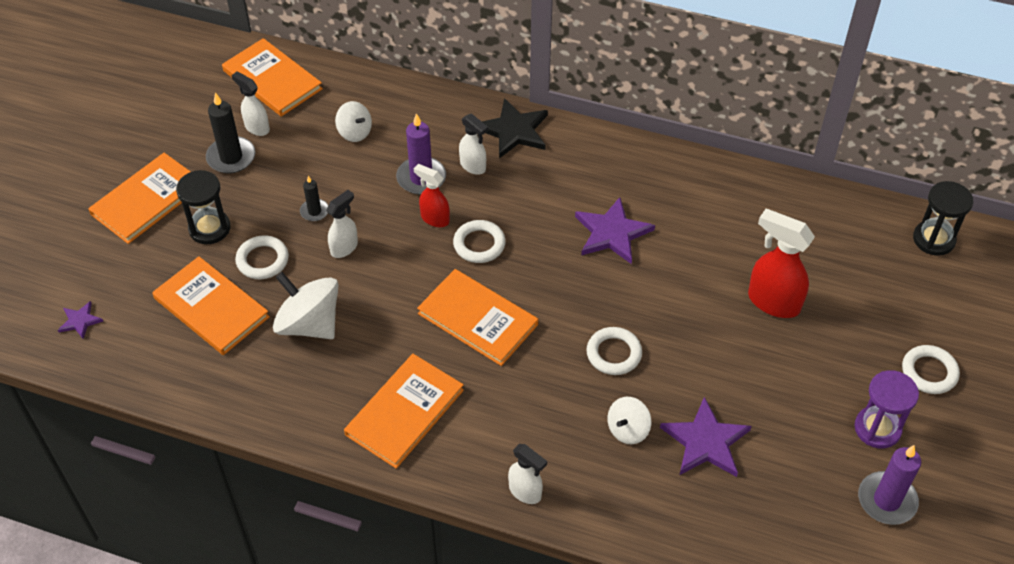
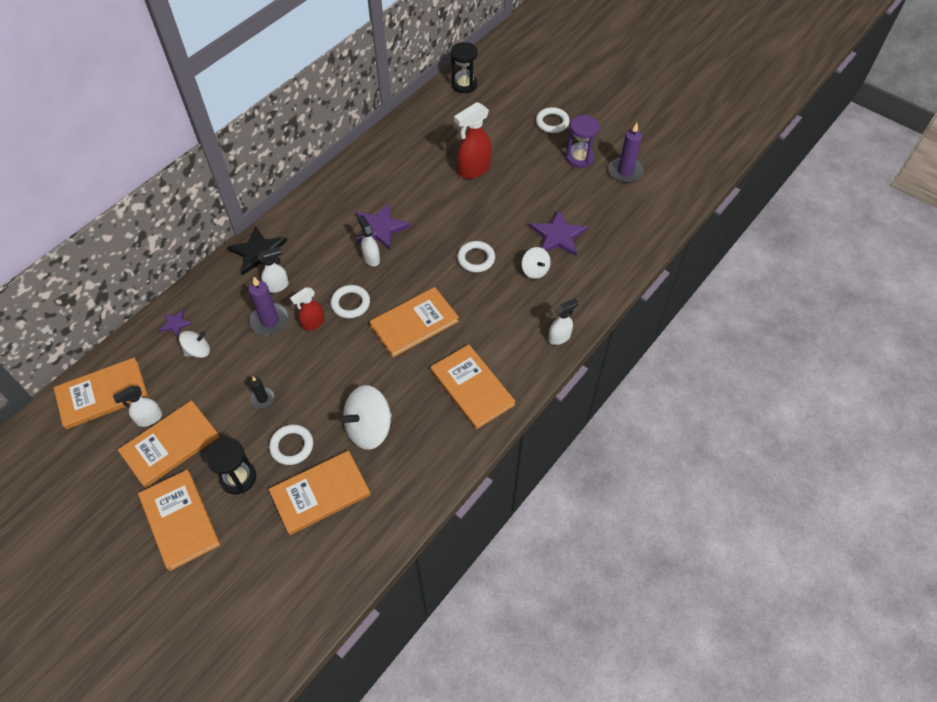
camera: 70 degrees left, 5 degrees up
purple star [58,301,103,339] -> purple star moved to [159,309,192,337]
black candle [206,92,255,174] -> orange book [118,400,219,488]
white spray bottle [326,190,358,258] -> white spray bottle moved to [357,215,380,266]

